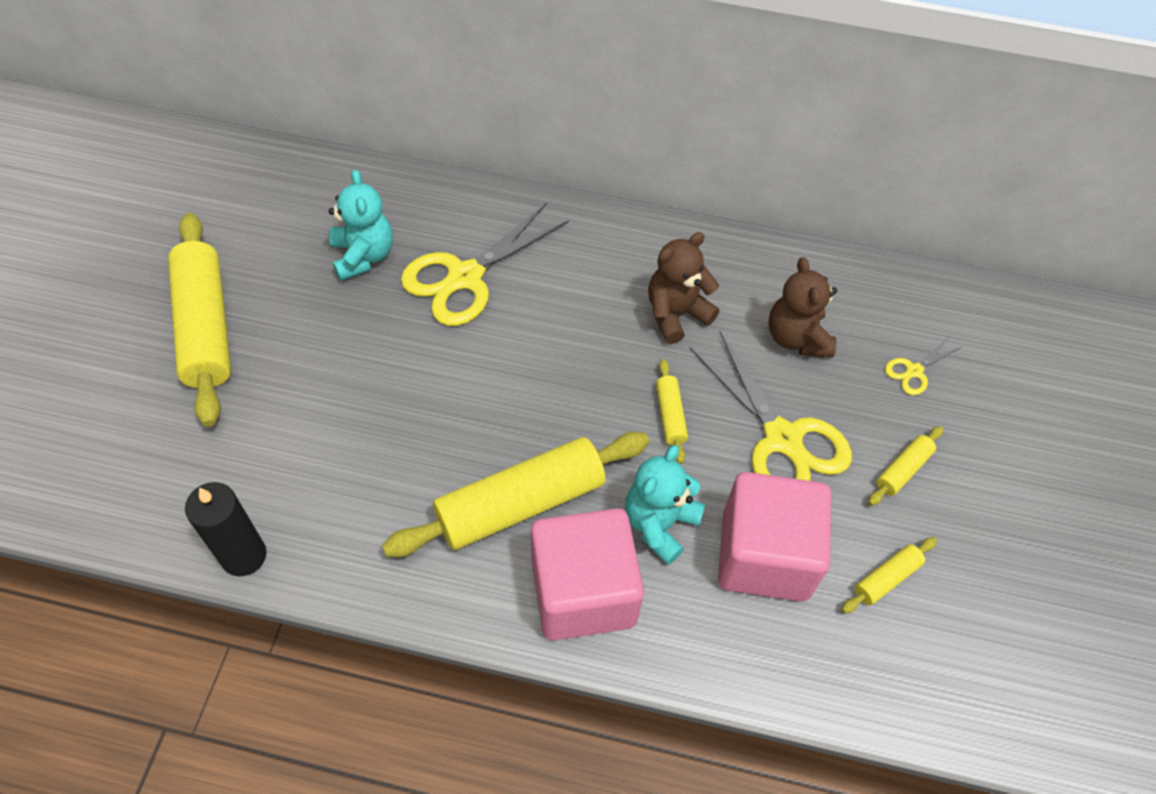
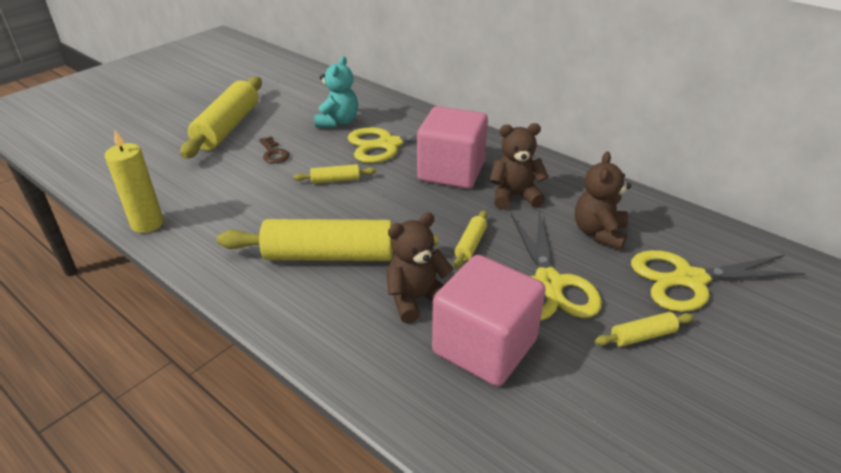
camera: 30 degrees right, 20 degrees down
black candle [185,482,266,576] -> yellow candle [105,130,164,233]
pink cube [531,508,644,640] -> pink cube moved to [417,106,488,189]
turquoise teddy bear [625,445,705,565] -> brown teddy bear [386,213,453,324]
yellow rolling pin [841,537,937,613] -> yellow rolling pin moved to [293,164,376,184]
yellow scissors [885,337,961,395] -> yellow scissors [631,250,806,312], size x2.18
none -> brown key [259,136,290,163]

